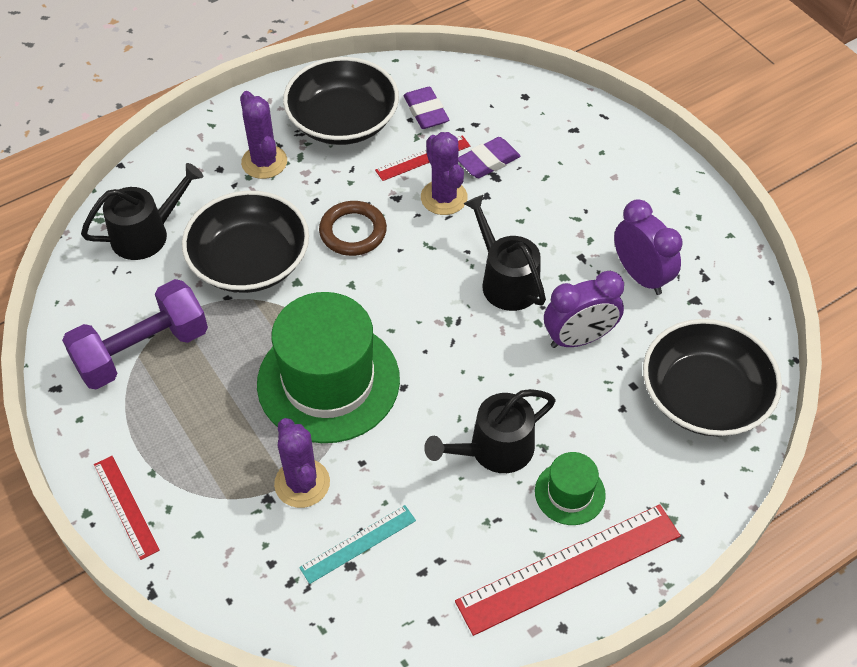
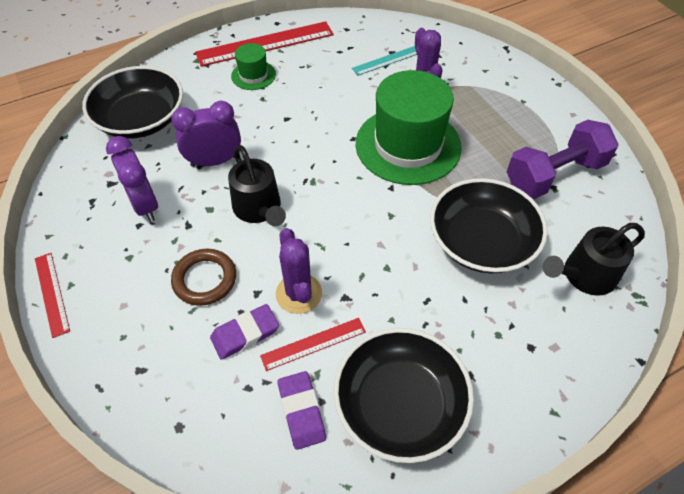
camera: 175 degrees left, 0 degrees up
red ruler [94,456,160,560] -> red ruler moved to [35,253,70,338]
purple cactus [240,91,287,179] -> none
brown ring [319,201,387,256] -> brown ring moved to [171,249,236,306]
black watering can [424,389,555,473] -> none

